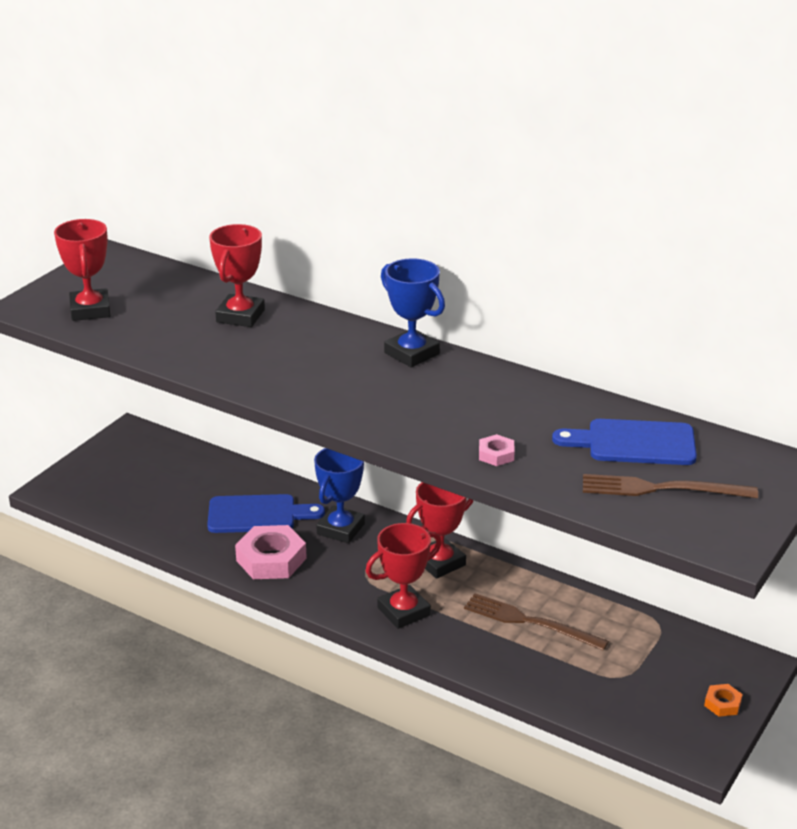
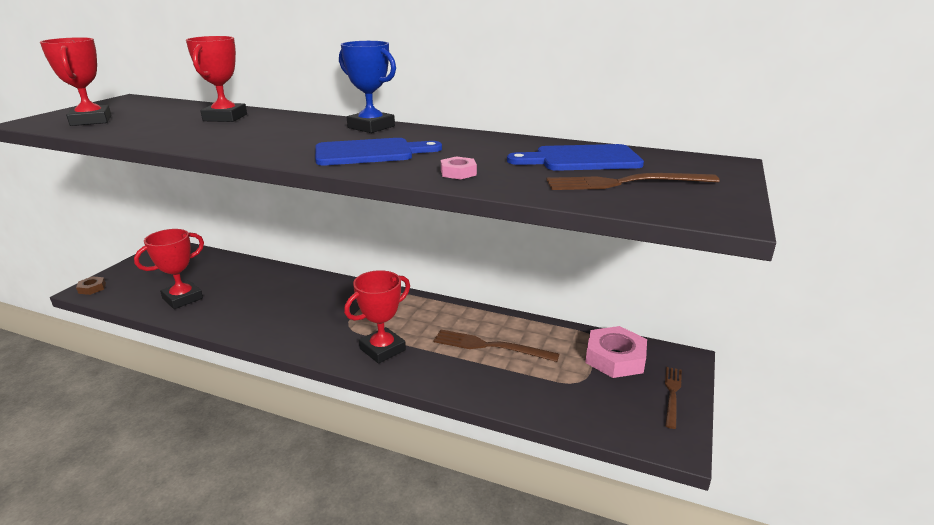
camera: 10 degrees left, 5 degrees down
blue cutting board [207,494,325,533] -> blue cutting board moved to [315,138,442,165]
pink nut [235,525,307,579] -> pink nut moved to [585,326,647,378]
blue trophy [314,448,365,543] -> none
red trophy [406,482,474,579] -> red trophy moved to [134,229,204,309]
orange nut [704,684,743,717] -> brown fork [665,367,682,429]
none -> brown nut [76,276,106,295]

